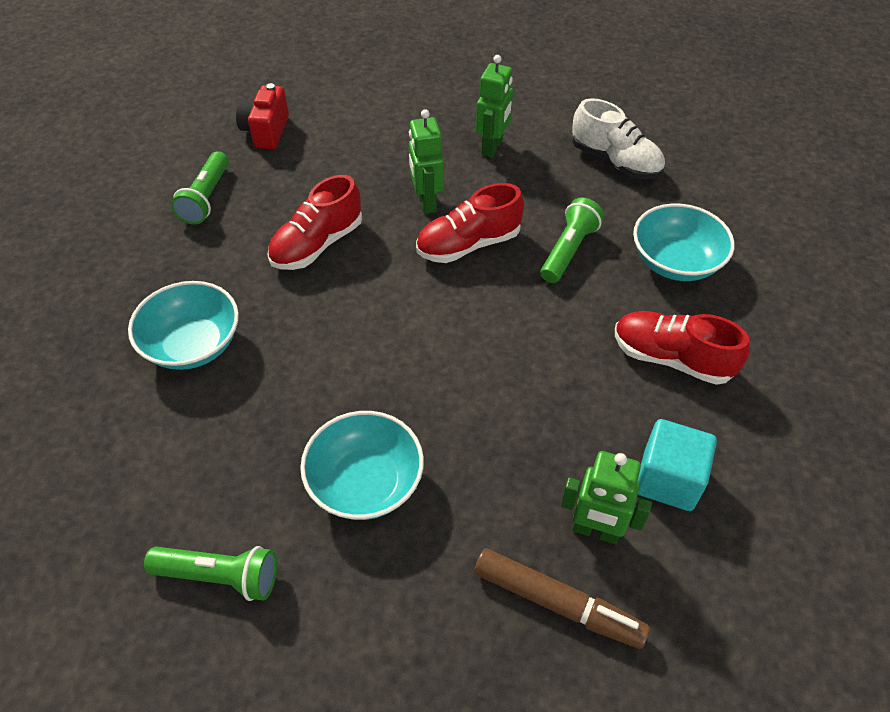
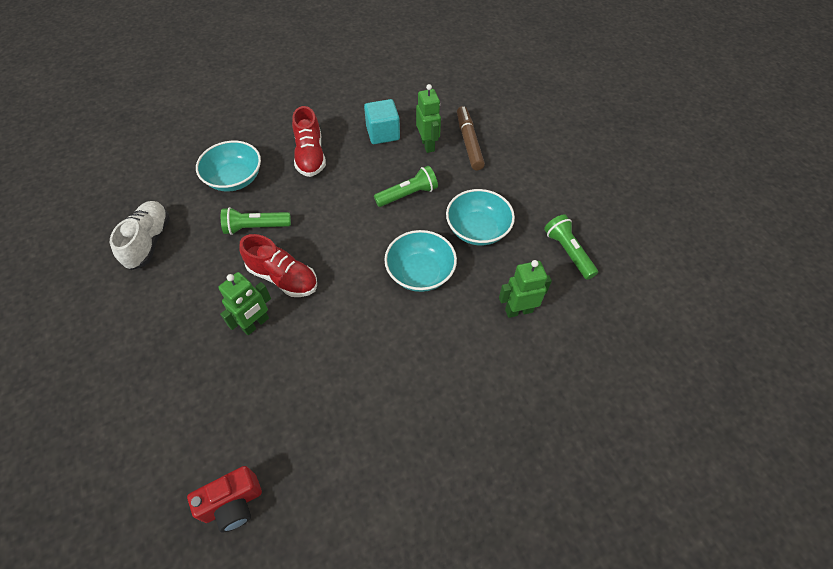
camera: 125 degrees left, 5 degrees up
turquoise bowl [128,281,239,370] -> turquoise bowl moved to [384,230,457,292]
green flashlight [171,151,229,224] -> green flashlight moved to [374,166,438,207]
red shoe [267,175,362,270] -> none
green robot [476,55,513,158] -> green robot moved to [499,260,552,318]

